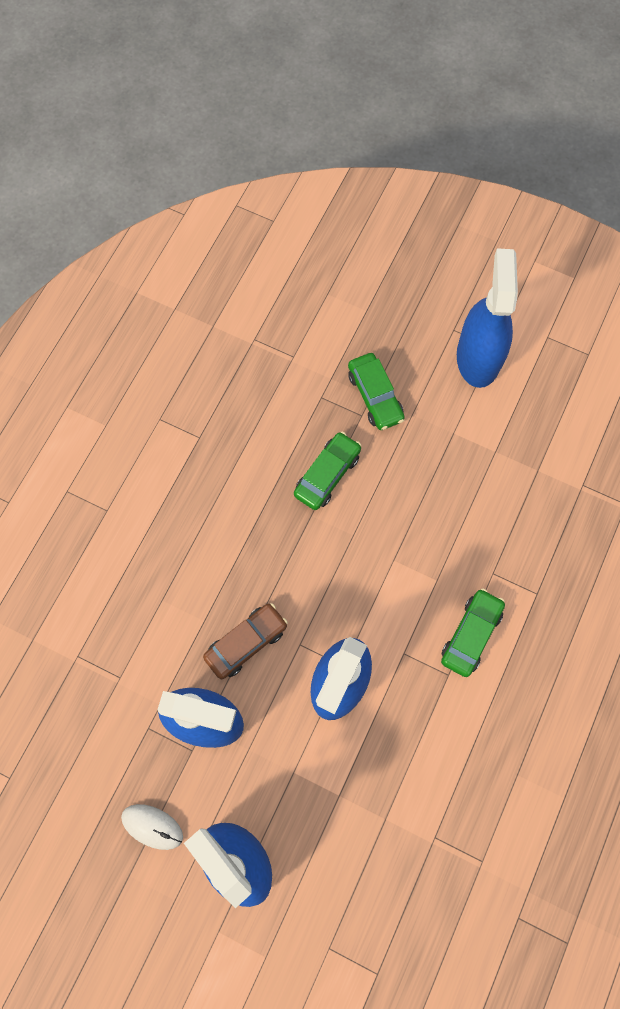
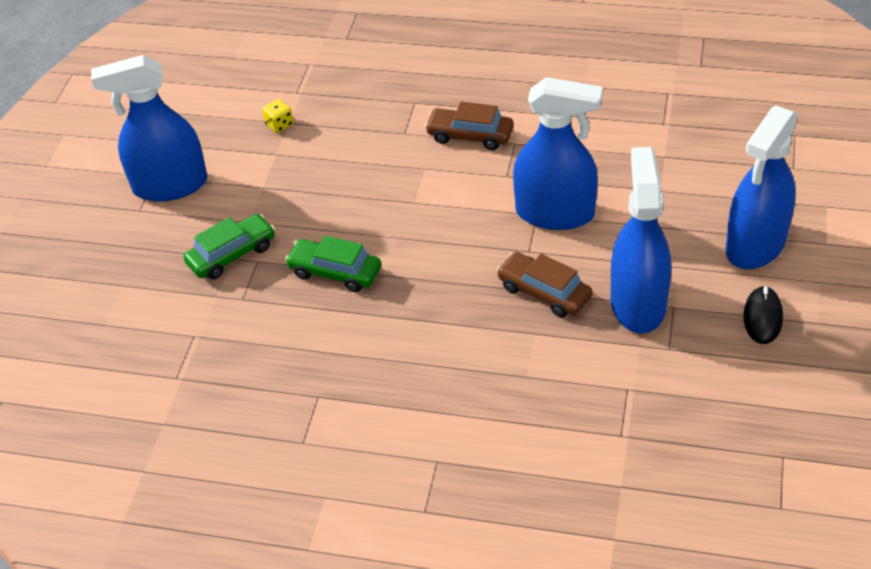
camera: 100 degrees left, 25 degrees down
white mouse [121,804,183,850] -> black mouse [743,286,783,344]
green car [441,588,505,677] -> brown car [425,101,514,150]
none -> yellow dice [262,99,294,133]

